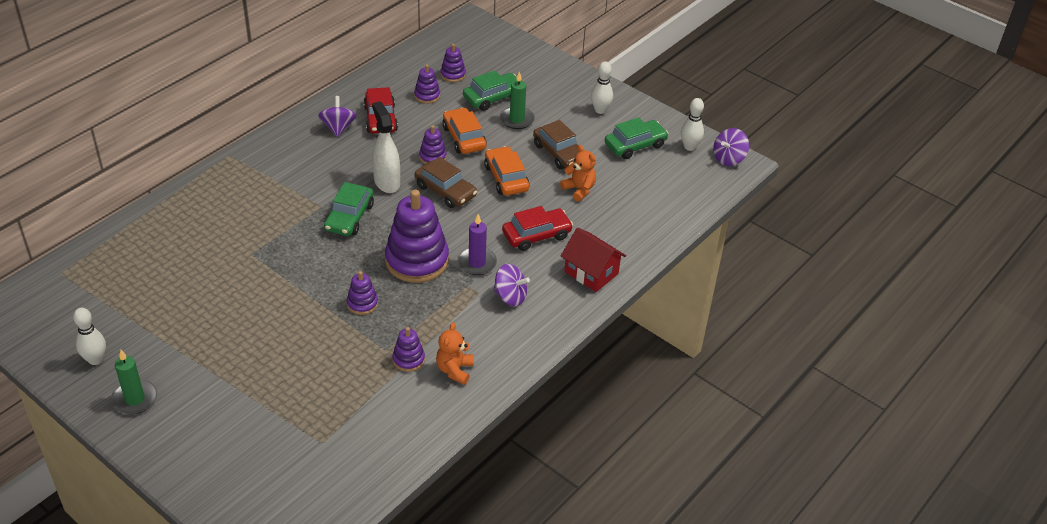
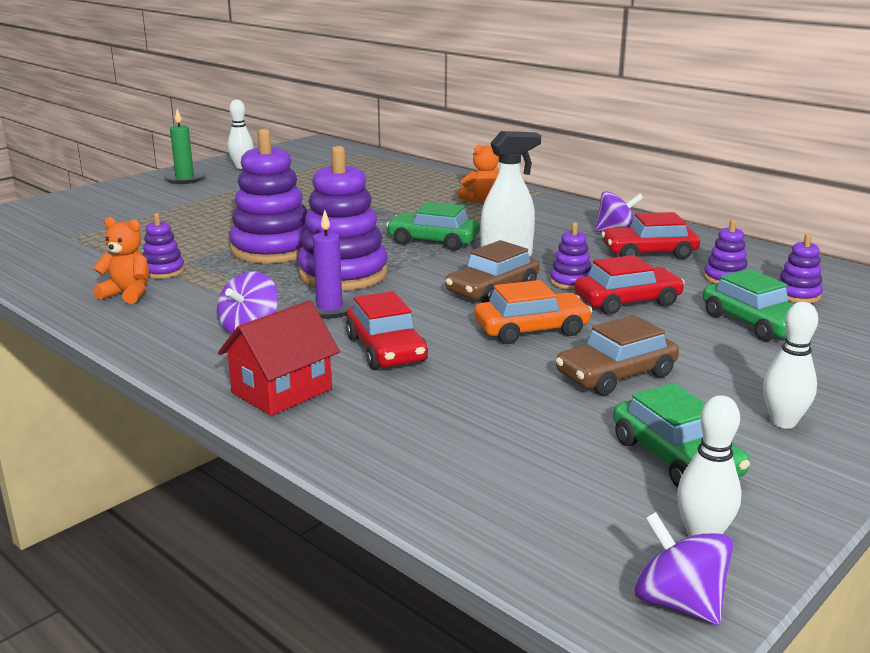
camera: 95 degrees right, 20 degrees down
purple stacking toy [347,271,378,315] -> purple stacking toy [229,129,308,264], size x2.12
orange car [442,108,487,154] -> red car [574,255,685,315]
green candle [500,71,535,129] -> none
orange teddy bear [560,145,596,201] -> orange teddy bear moved to [458,145,499,203]

